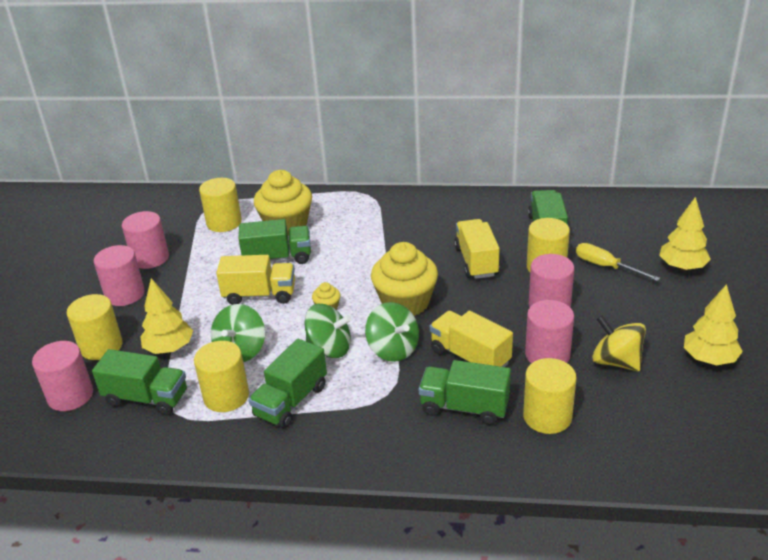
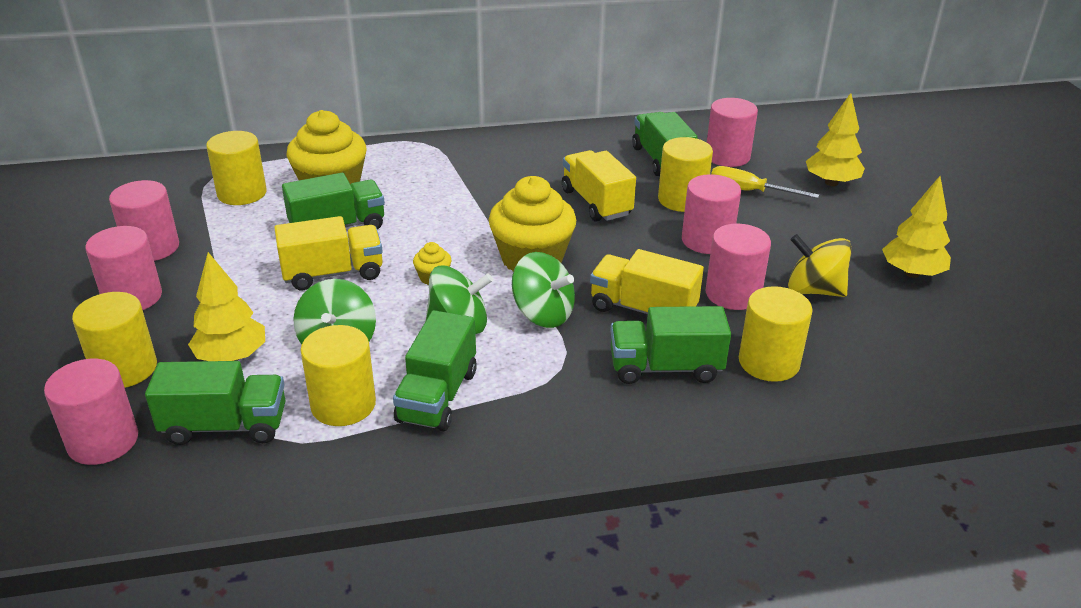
camera: 20 degrees left, 0 degrees up
none -> pink cylinder [707,98,758,167]

